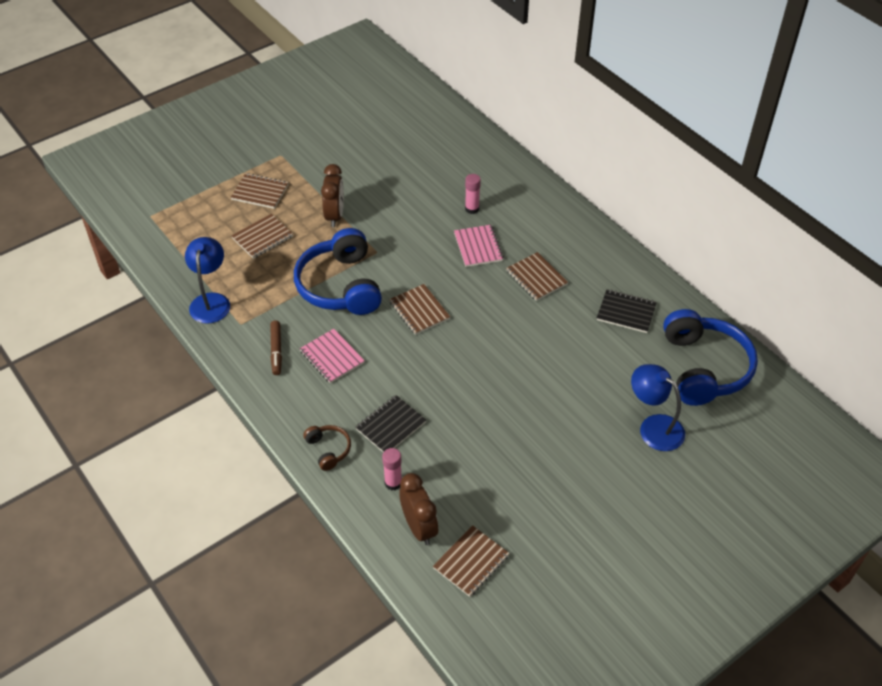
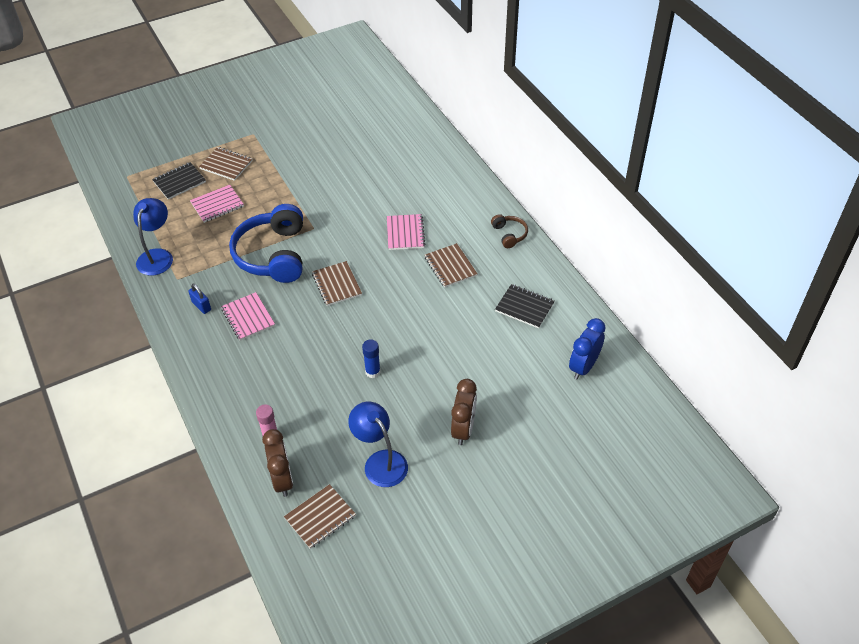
camera: 10 degrees right, 0 degrees up
brown notebook [231,214,293,259] -> pink notebook [190,185,244,223]
brown marker [270,320,282,375] -> blue padlock [188,284,211,314]
brown headphones [303,425,351,471] -> brown headphones moved to [491,214,528,248]
brown clock [321,164,344,227] -> brown clock moved to [451,379,477,445]
black notebook [355,395,426,452] -> black notebook moved to [152,162,206,199]
pink glue stick [465,174,481,214] -> none
blue lamp [631,364,685,451] -> blue lamp moved to [348,402,408,487]
blue headphones [663,309,758,406] -> blue clock [569,318,606,380]
none -> blue glue stick [362,339,381,378]

